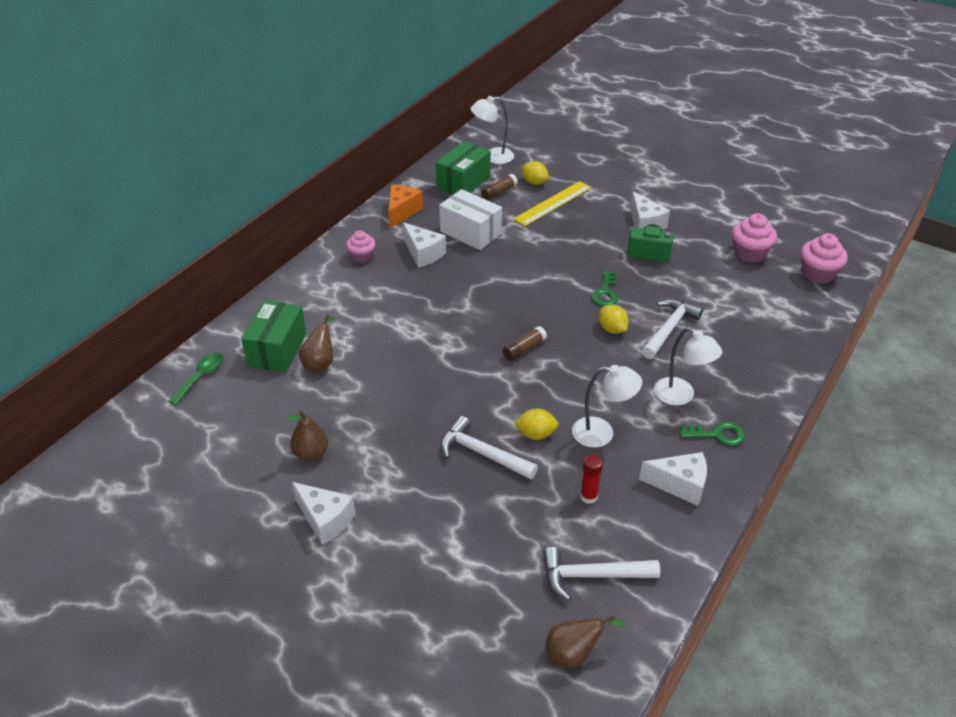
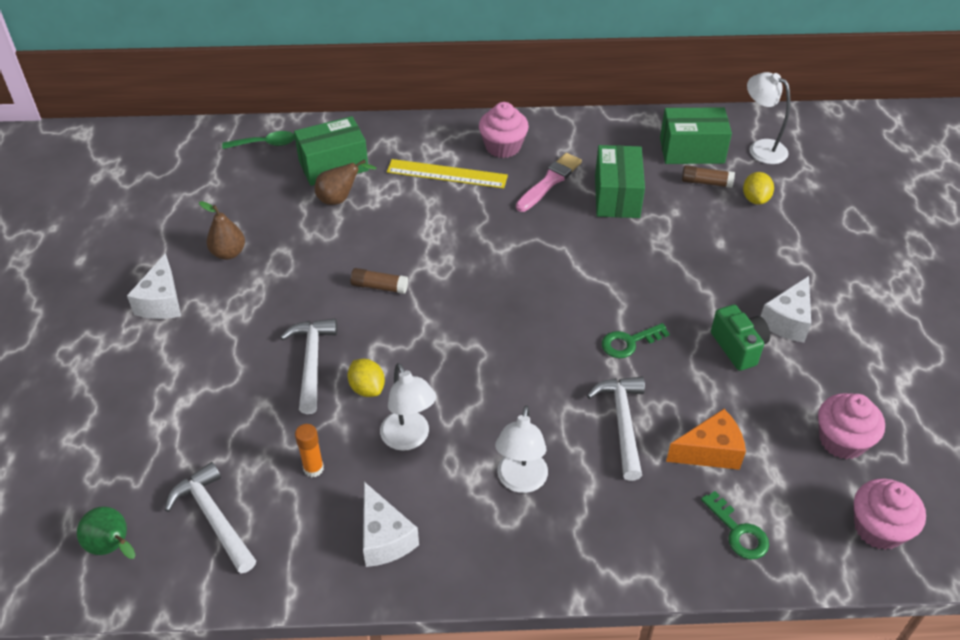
camera: 55 degrees right, 5 degrees up
pink cupcake [346,230,375,263] -> pink cupcake [479,102,529,158], size x1.50
orange cheese [388,184,423,228] -> orange cheese moved to [666,409,746,470]
white cheese [403,222,446,268] -> pink brush [516,153,582,212]
white box [439,189,502,250] -> green box [595,145,645,218]
brown glue stick [503,326,547,361] -> brown glue stick moved to [350,268,408,294]
yellow ruler [514,181,592,226] -> yellow ruler moved to [387,159,508,188]
brown pear [546,616,626,668] -> green pear [77,506,135,559]
red glue stick [580,454,603,504] -> orange glue stick [295,424,324,477]
yellow lemon [599,305,629,334] -> none
white hammer [642,299,703,359] -> white hammer turned 90 degrees counterclockwise [587,377,645,481]
green key [680,422,745,446] -> green key moved to [701,491,769,560]

